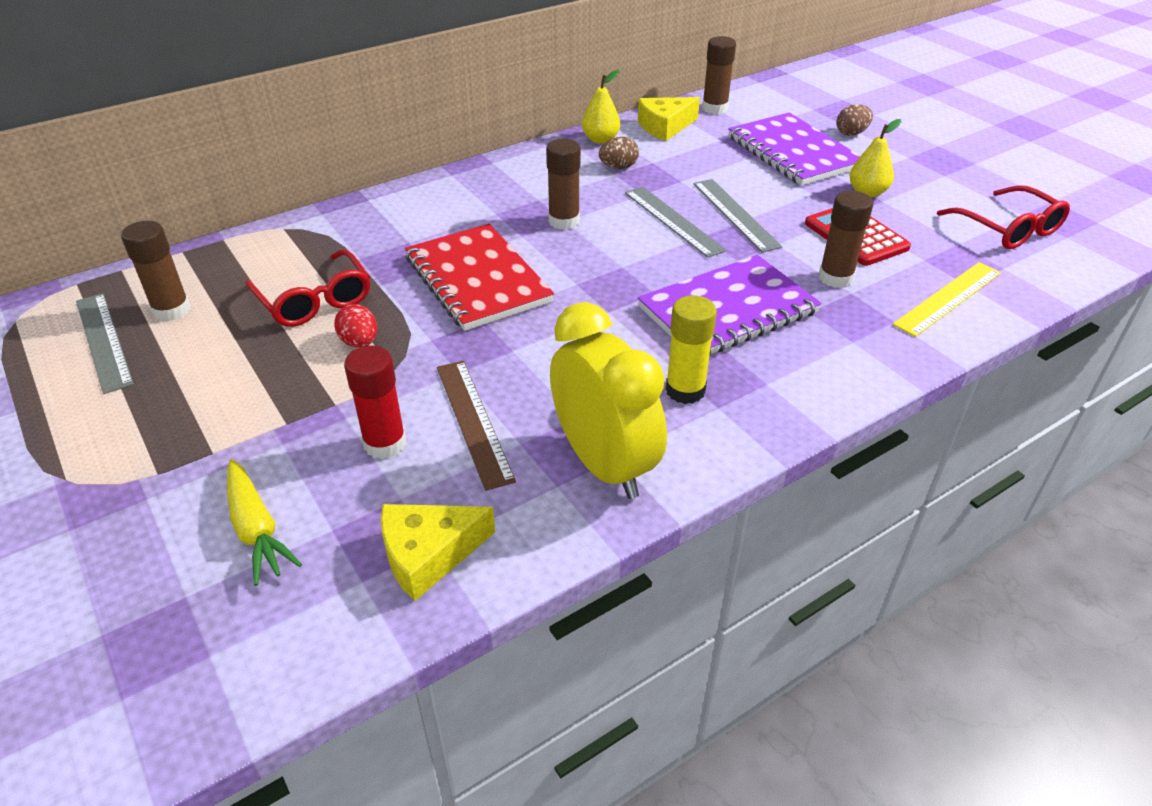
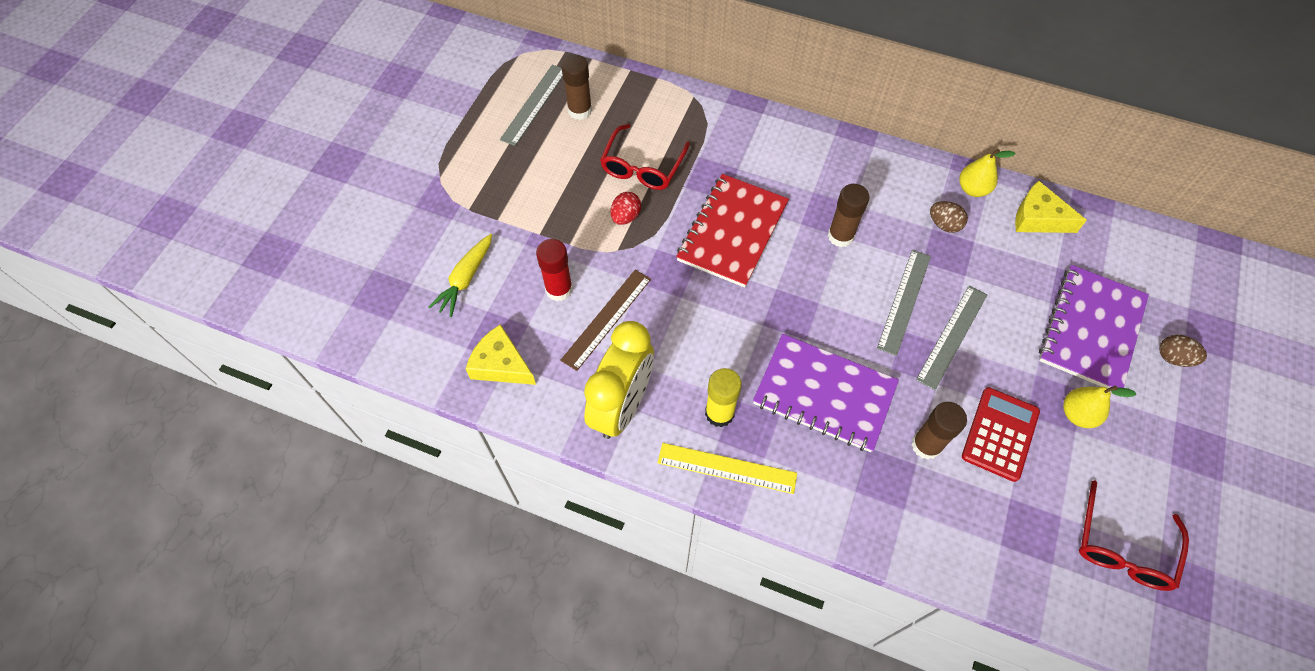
camera: 55 degrees right, 20 degrees up
brown glue stick [702,36,736,114] -> none
yellow ruler [892,262,1001,337] -> yellow ruler moved to [658,443,797,494]

